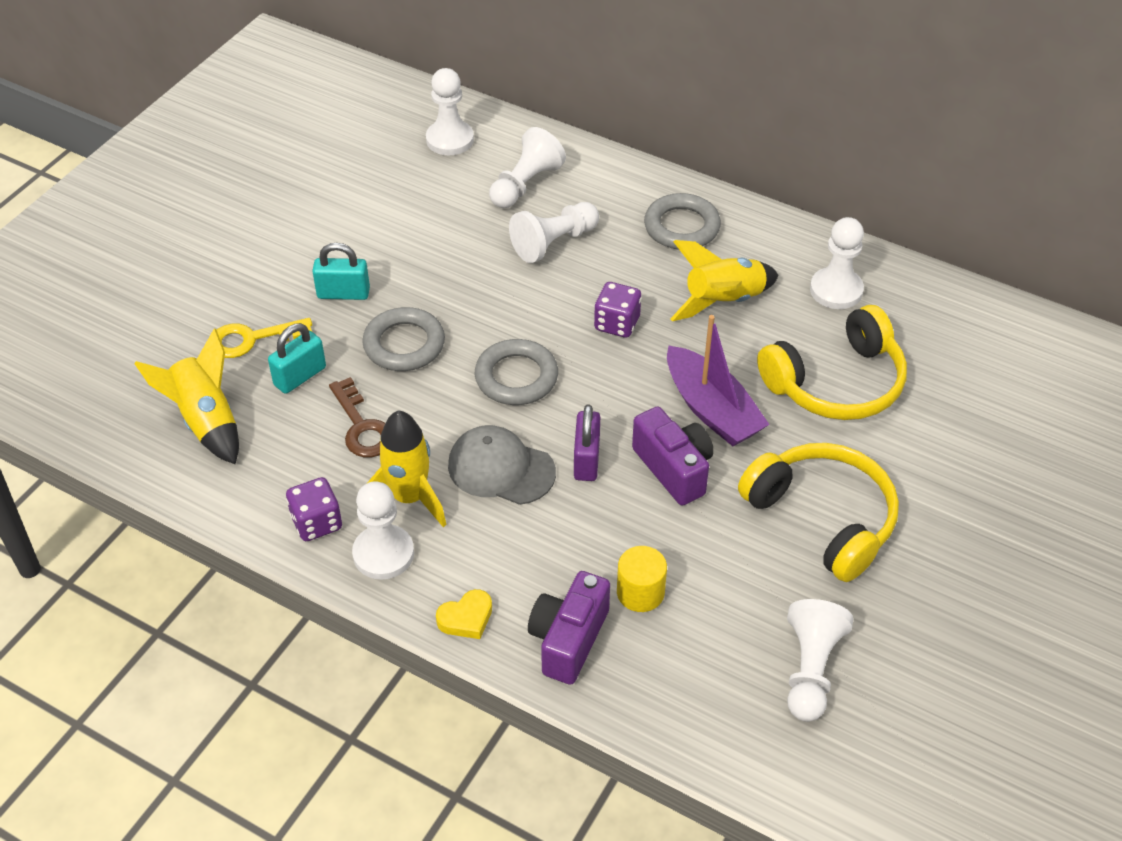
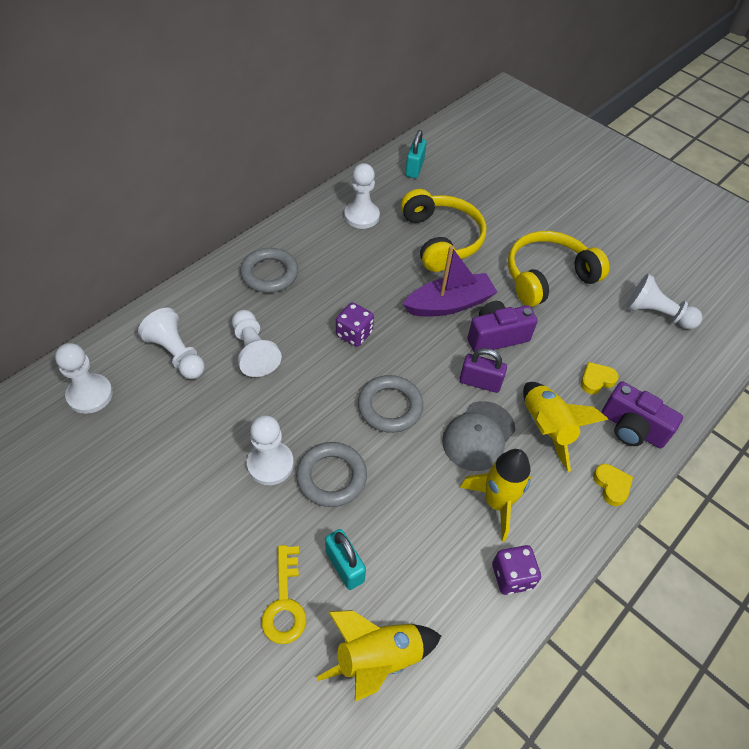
camera: 80 degrees left, 5 degrees up
turquoise padlock [312,243,370,300] -> turquoise padlock moved to [405,130,427,178]
brown key [329,377,385,458] -> none
white pawn [352,481,414,580] -> white pawn moved to [247,415,294,485]
yellow cylinder [617,546,667,612] -> yellow heart [581,362,619,394]
yellow rocket [671,240,779,321] -> yellow rocket moved to [523,382,608,472]

